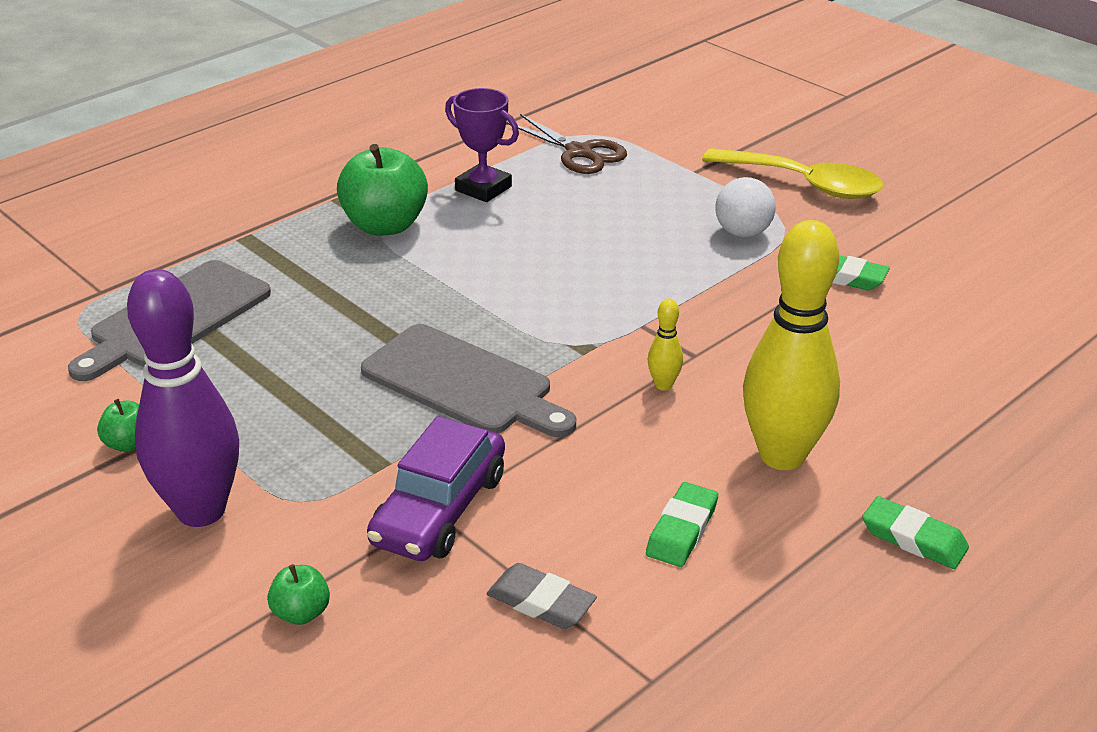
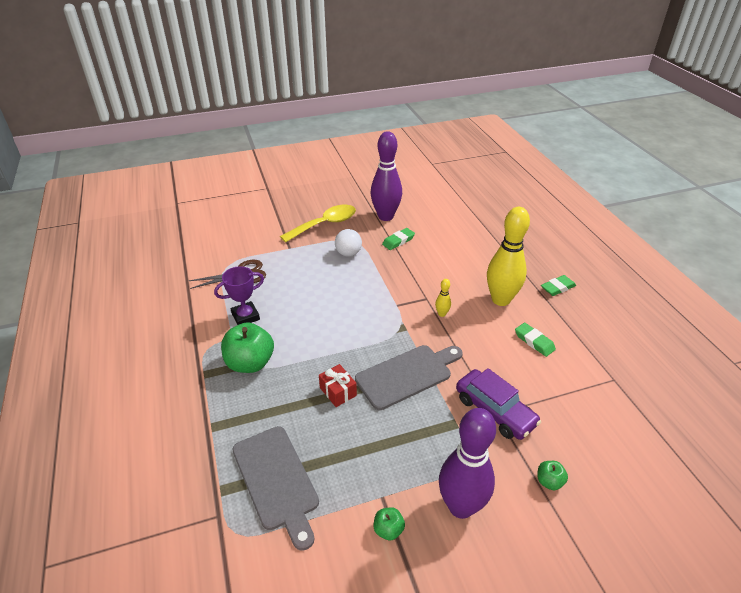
camera: 65 degrees left, 5 degrees up
grey eraser [486,563,597,629] -> none
none -> red gift [319,364,357,407]
none -> purple bowling pin [370,131,402,221]

